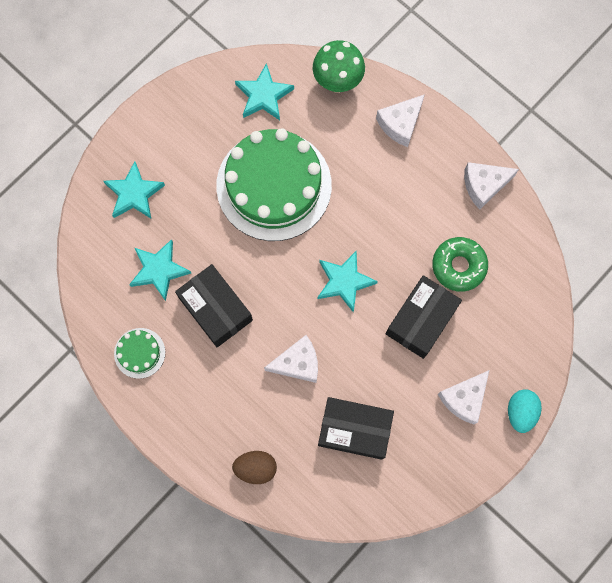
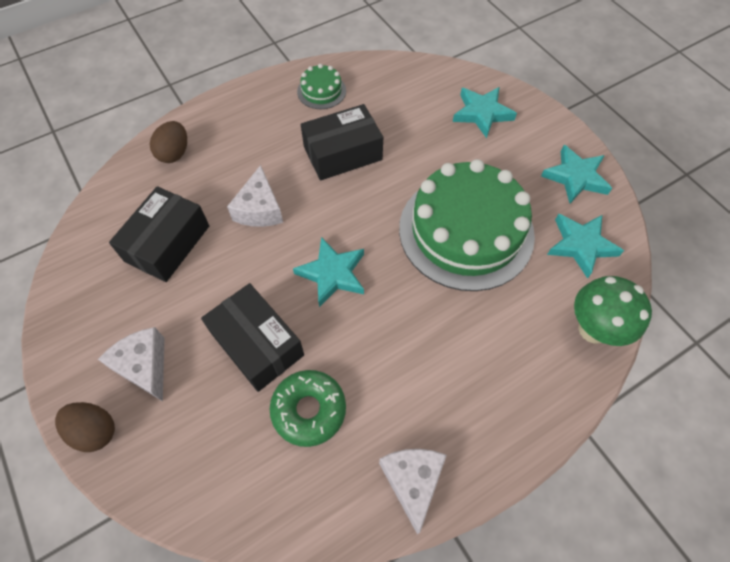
camera: 105 degrees right, 15 degrees down
turquoise star [129,239,191,301] -> turquoise star moved to [541,145,612,203]
white cheese [376,94,425,147] -> none
turquoise egg [508,389,542,433] -> brown egg [55,402,115,452]

